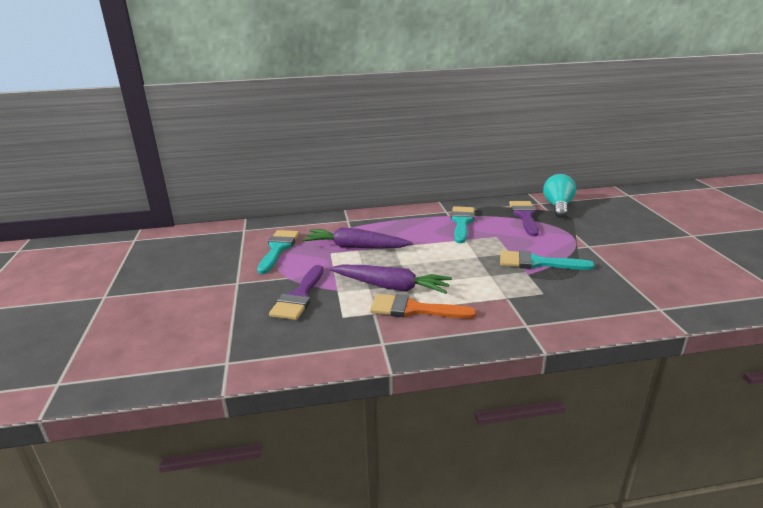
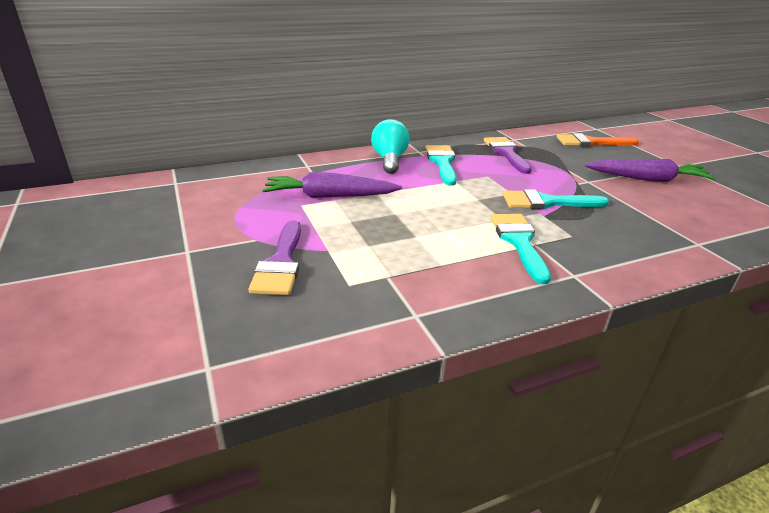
camera: 15 degrees left, 5 degrees up
turquoise brush [257,230,299,274] -> turquoise brush moved to [491,214,551,284]
purple carrot [329,265,452,294] -> purple carrot moved to [585,159,716,182]
orange brush [370,294,476,319] -> orange brush moved to [557,133,639,147]
turquoise light bulb [543,174,576,218] -> turquoise light bulb moved to [371,119,410,174]

